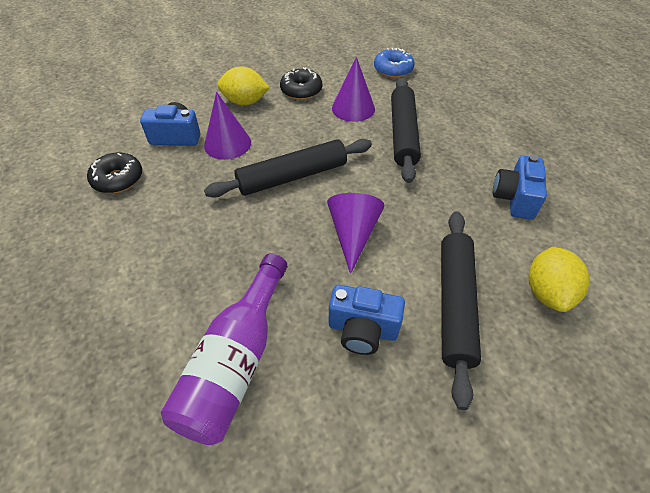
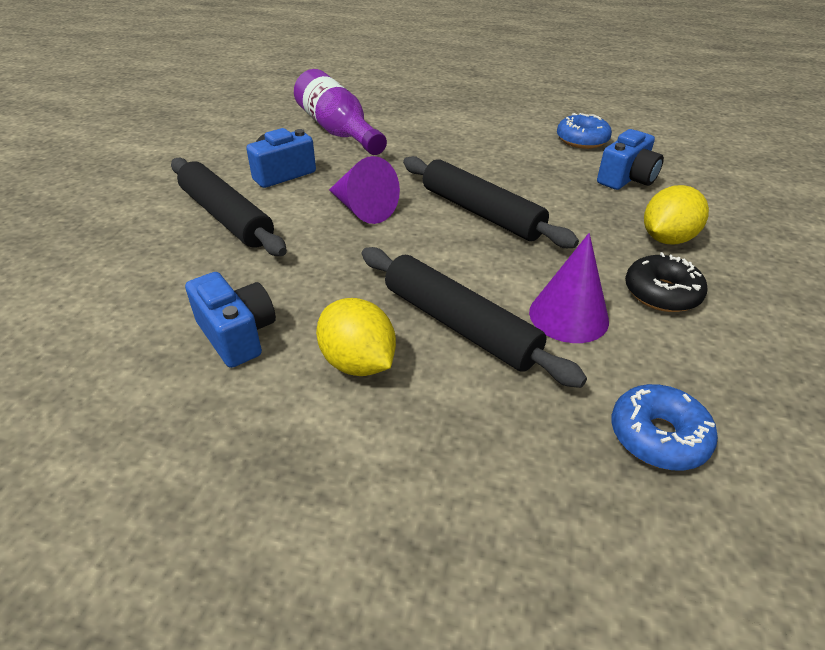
camera: 130 degrees right, 10 degrees down
black donut [87,152,142,193] -> blue donut [557,113,612,149]
purple cone [204,92,251,160] -> none
black rolling pin [204,139,372,198] -> black rolling pin turned 60 degrees counterclockwise [403,156,579,248]
yellow lemon [528,247,590,312] -> yellow lemon moved to [316,298,396,376]

